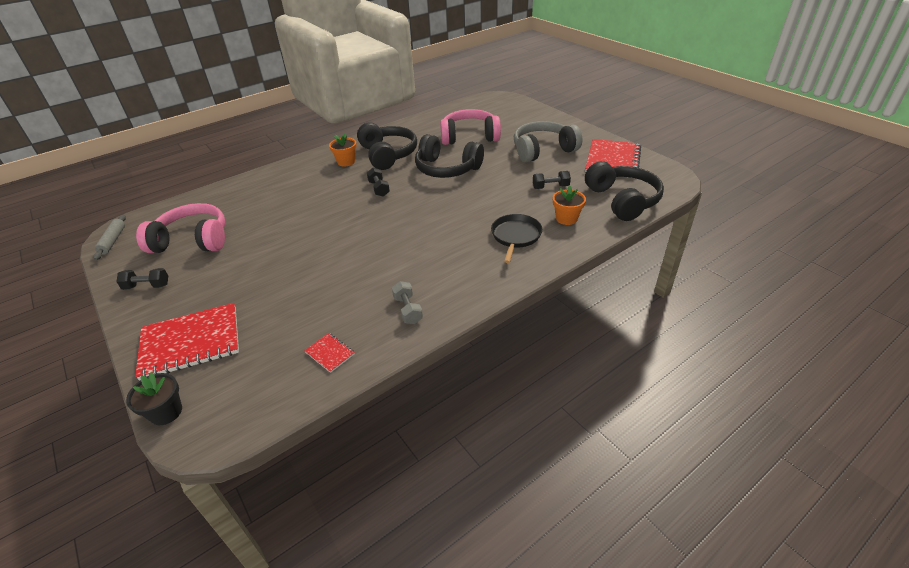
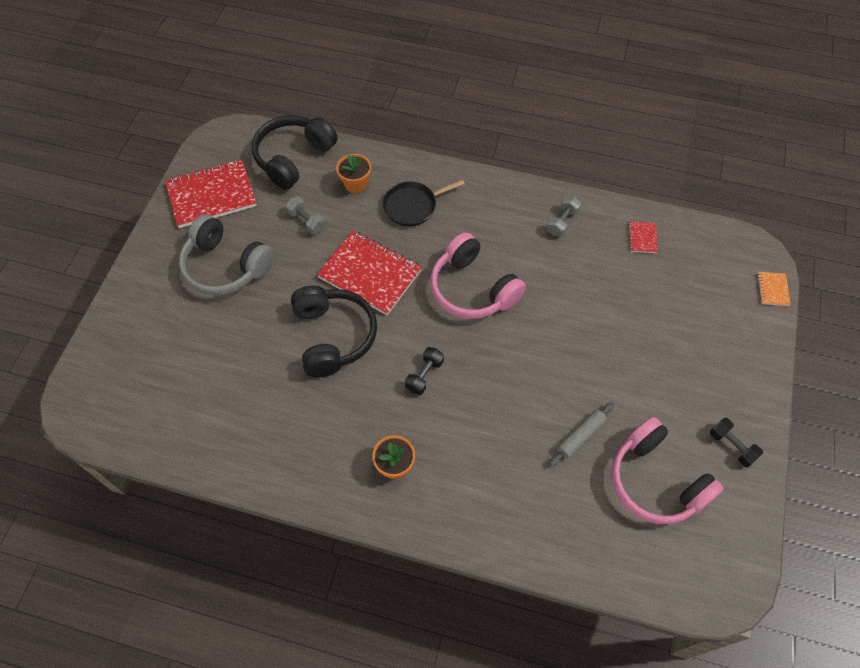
camera: 130 degrees left, 20 degrees up
grey rolling pin [93,215,126,260] -> grey rolling pin moved to [549,402,614,467]
black flower pot [126,372,182,425] -> orange notebook [757,272,791,306]
red notebook [135,303,239,381] -> red notebook moved to [317,231,422,315]
black headphones [357,122,417,170] -> none
pink headphones [440,109,501,145] -> pink headphones moved to [430,232,526,319]
black dumbbell [533,171,571,189] -> grey dumbbell [285,197,325,234]

